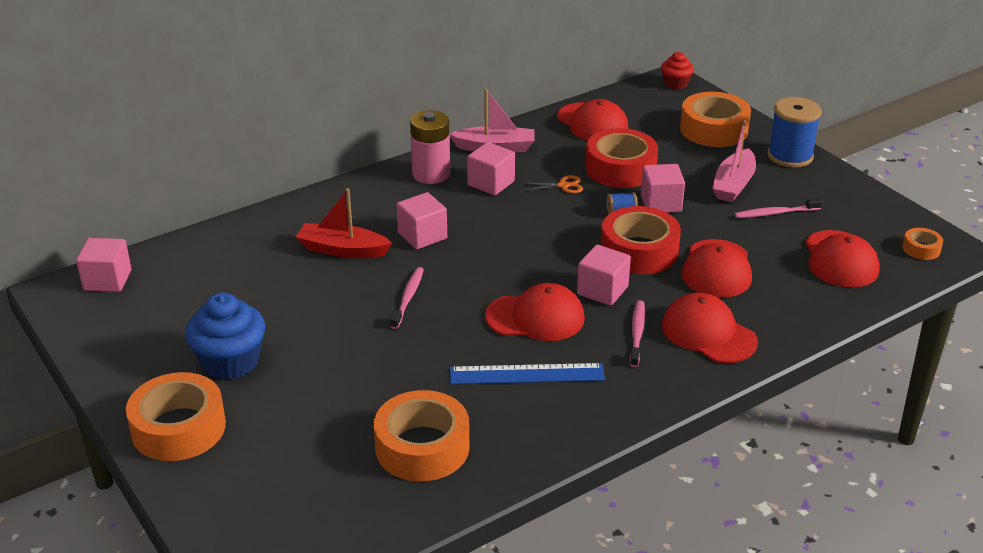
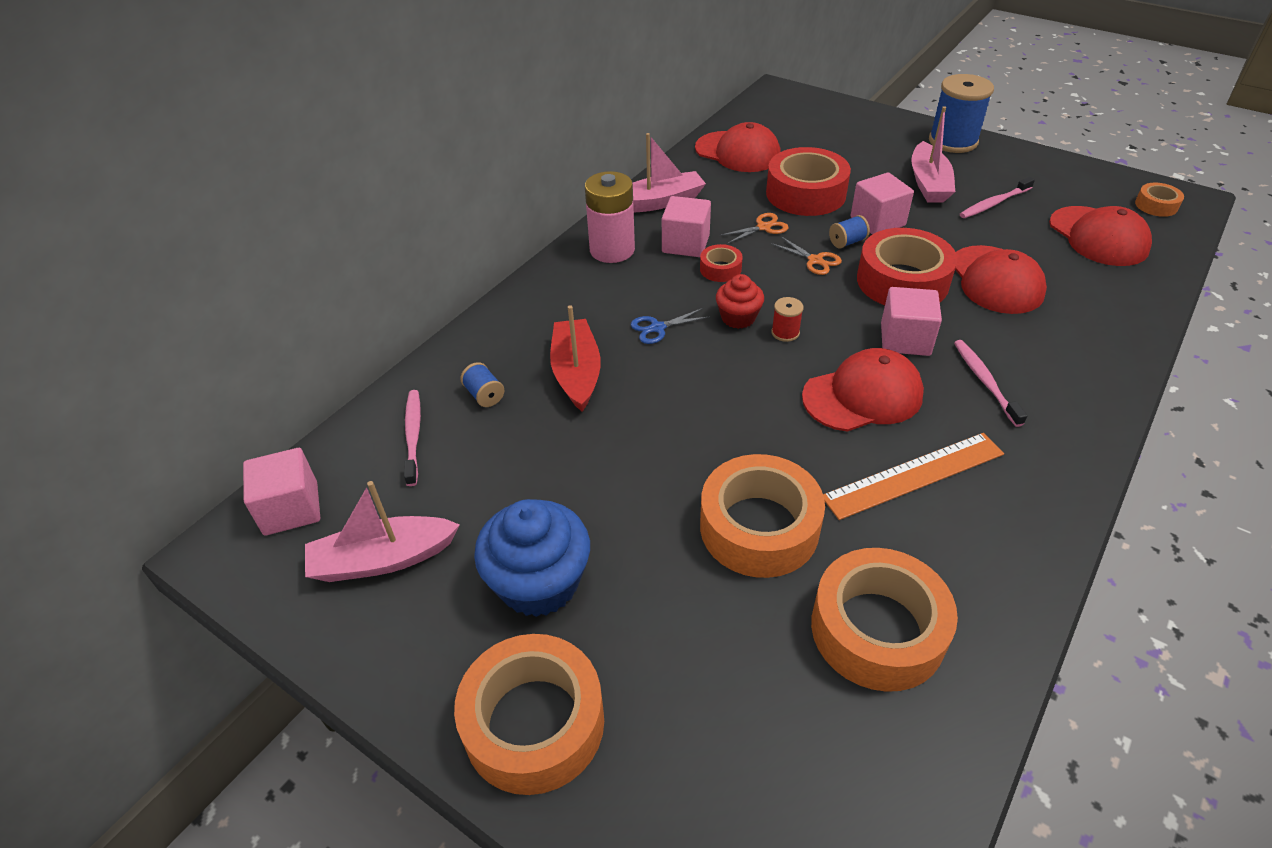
camera: 20 degrees left, 10 degrees up
red boat [296,188,392,258] -> red boat turned 90 degrees clockwise [550,305,601,412]
pink toothbrush [390,267,424,329] -> pink toothbrush moved to [404,390,421,486]
pink cube [397,192,447,249] -> blue scissors [631,308,709,344]
blue ruler [450,363,605,384] -> orange ruler [823,433,1004,520]
red cupcake [661,52,694,89] -> red cupcake moved to [716,274,764,329]
red cap [662,293,758,363] -> none
orange tape [680,92,751,147] -> orange tape moved to [700,454,825,578]
none -> pink boat [305,481,460,582]
none -> blue spool [460,362,504,407]
none -> red tape [700,244,743,282]
none -> red spool [771,297,804,342]
none -> orange scissors [773,236,842,275]

